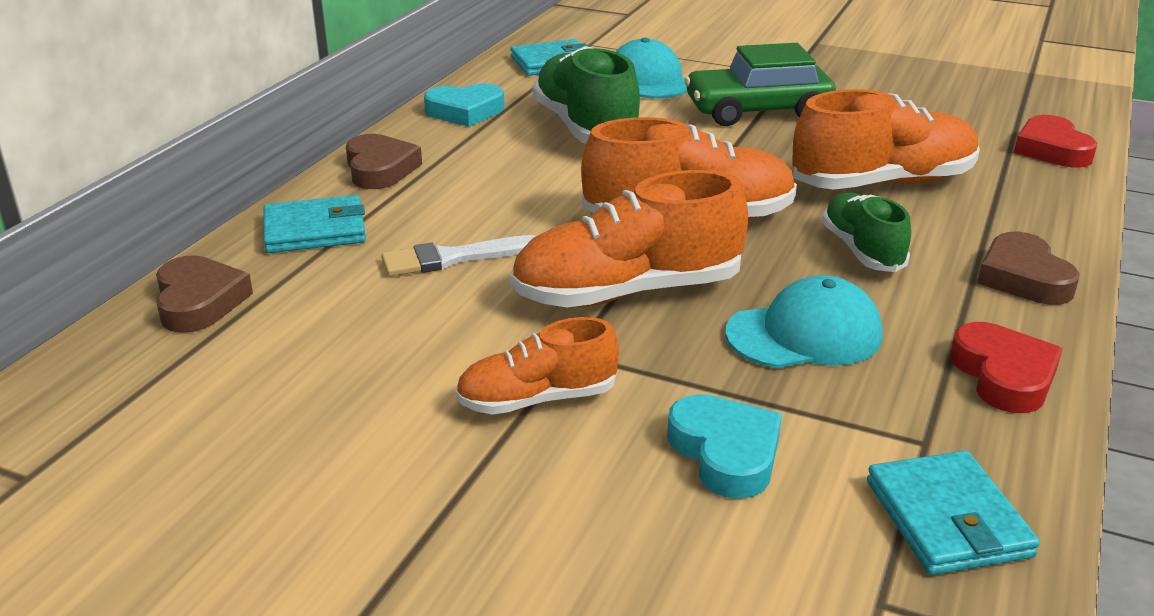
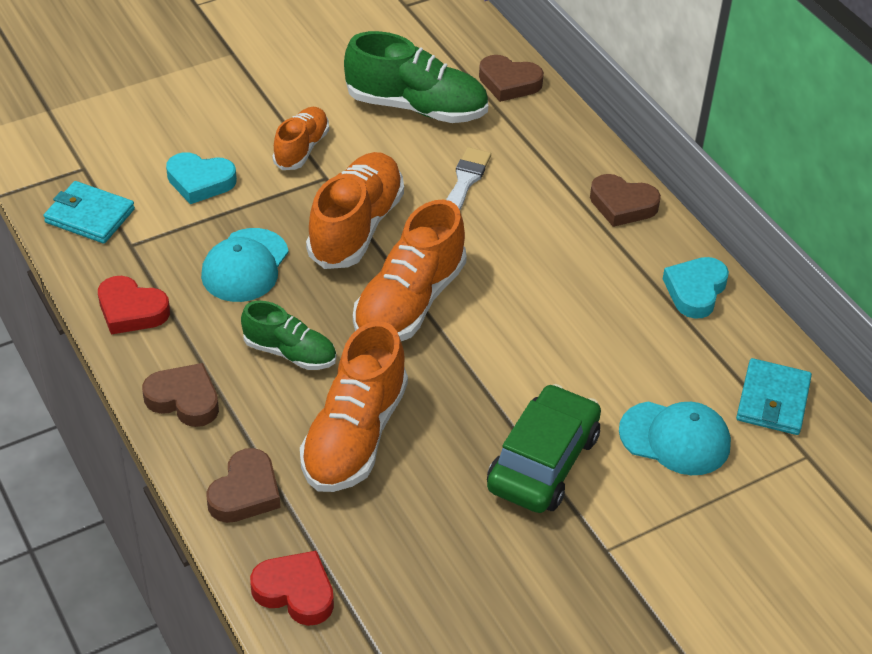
camera: 125 degrees right, 15 degrees up
turquoise wallet [264,195,366,253] -> none
green shoe [533,46,640,144] -> green shoe moved to [344,31,488,123]
none -> brown heart [206,448,281,523]

